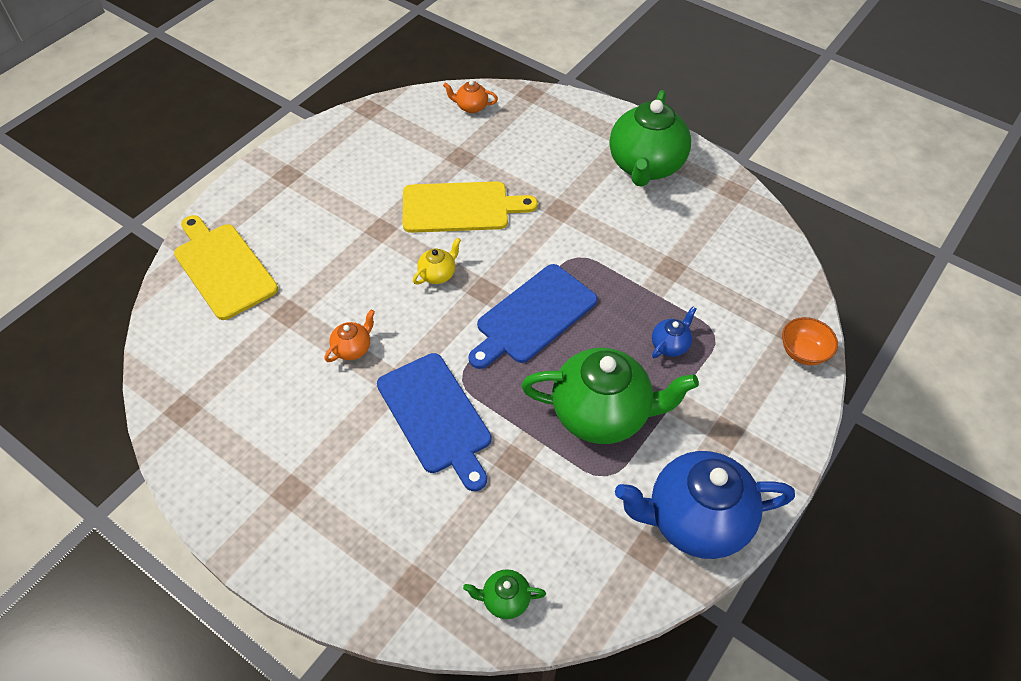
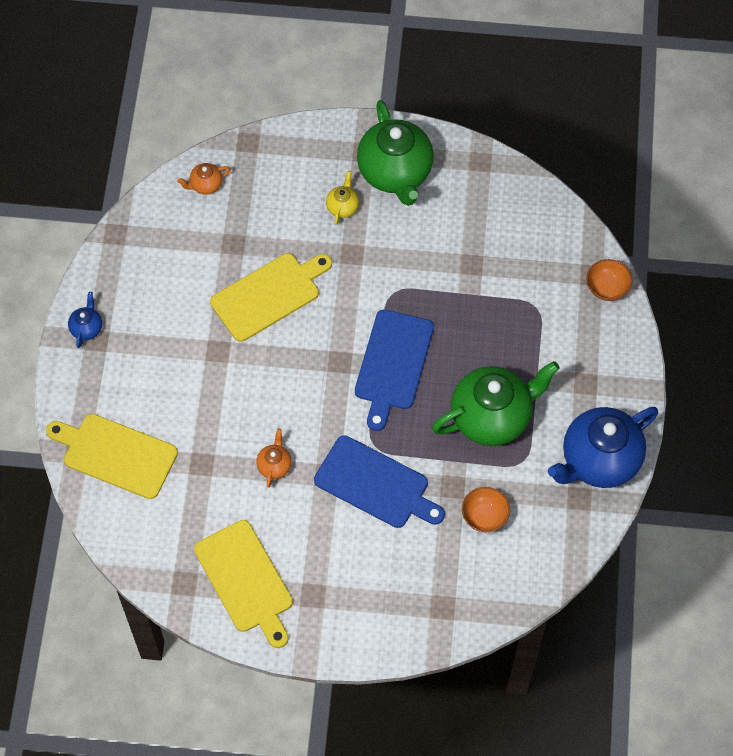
camera: 30 degrees left, 10 degrees up
yellow teapot [413,238,461,285] -> yellow teapot moved to [326,171,359,225]
green teapot [463,569,546,619] -> none
blue teapot [652,307,696,358] -> blue teapot moved to [68,292,102,348]
none -> yellow cutting board [194,520,293,648]
none -> orange bowl [462,487,510,532]

